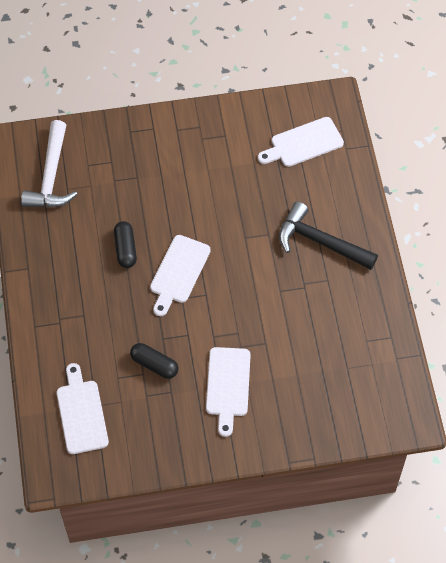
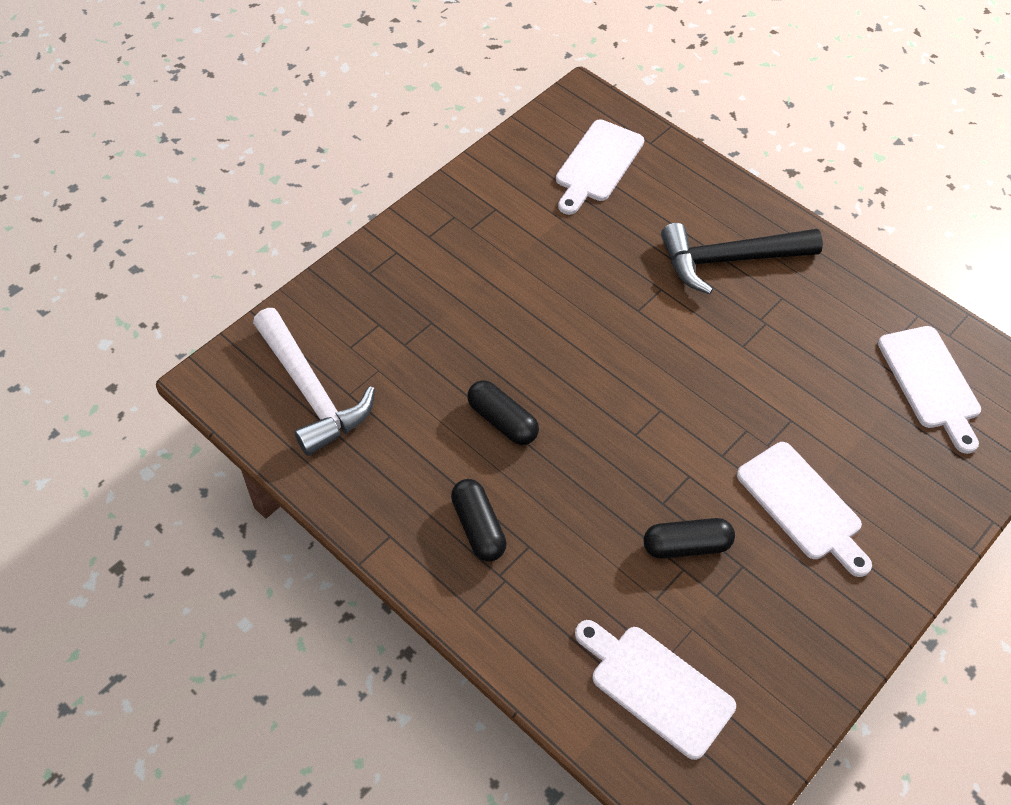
camera: 40 degrees left, 5 degrees down
white cutting board [150,235,211,316] -> white cutting board moved to [878,326,981,454]
none -> black capsule [451,479,507,562]

